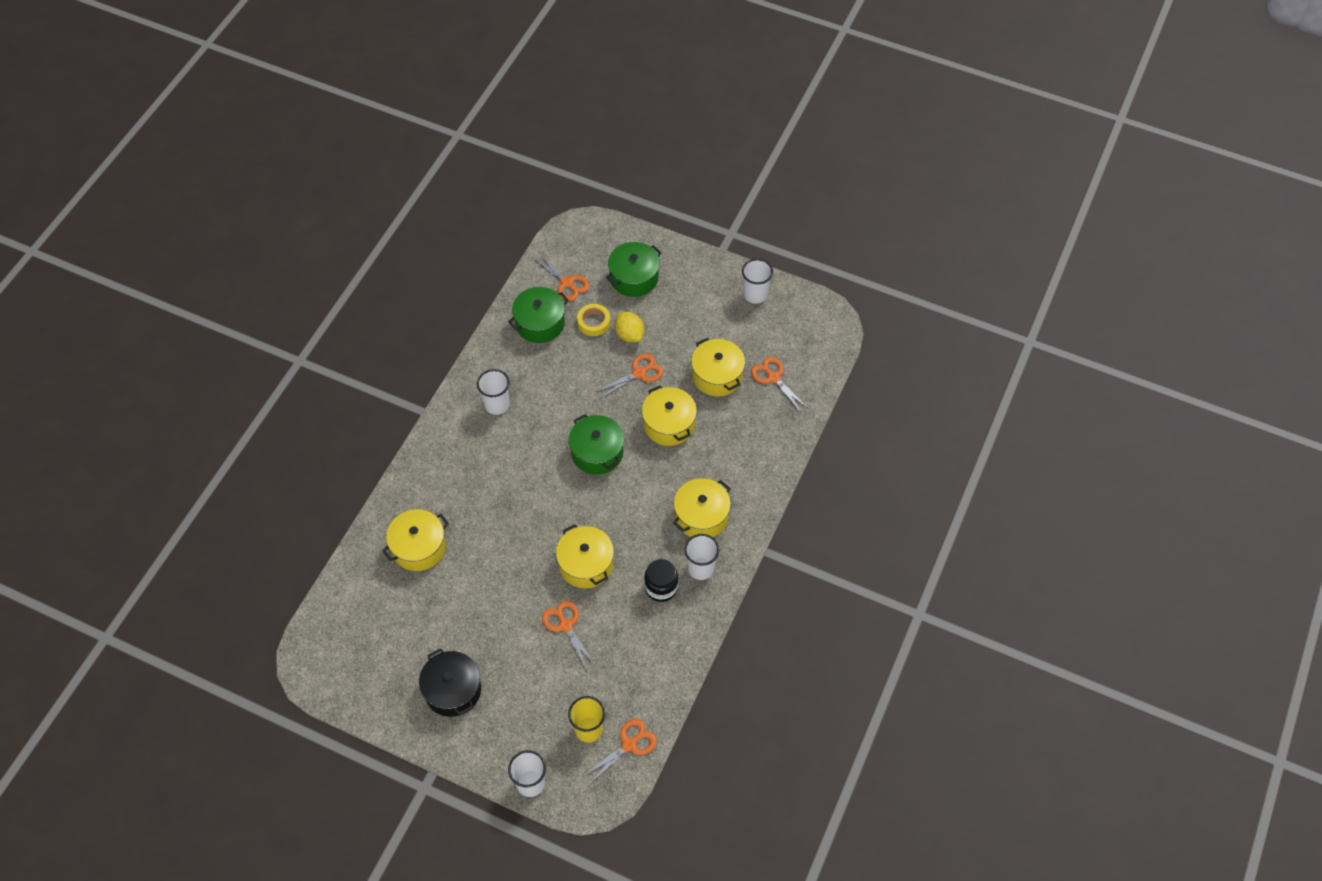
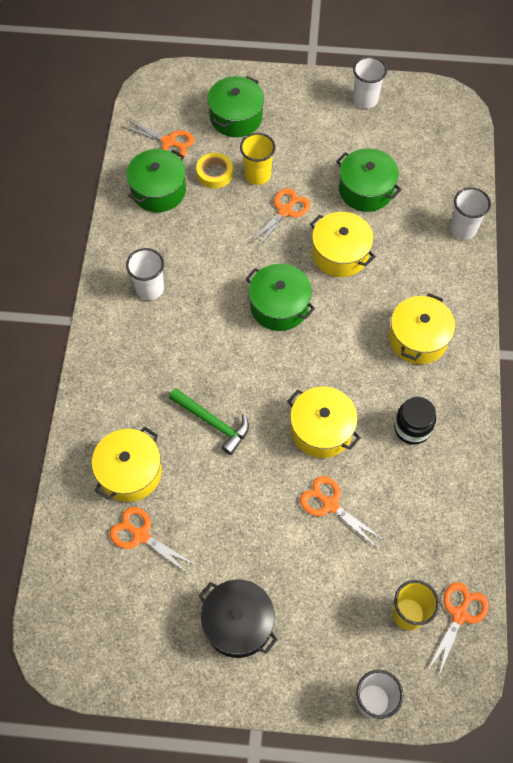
camera: 20 degrees left, 5 degrees up
yellow lemon [615,312,644,342] -> yellow cup [240,133,276,185]
white cup [684,534,720,580] -> white cup moved to [450,187,491,240]
yellow pot [691,338,745,396] -> green pot [336,148,402,212]
orange scissors [751,357,808,412] -> orange scissors moved to [110,507,196,573]
none -> green hammer [169,388,249,455]

